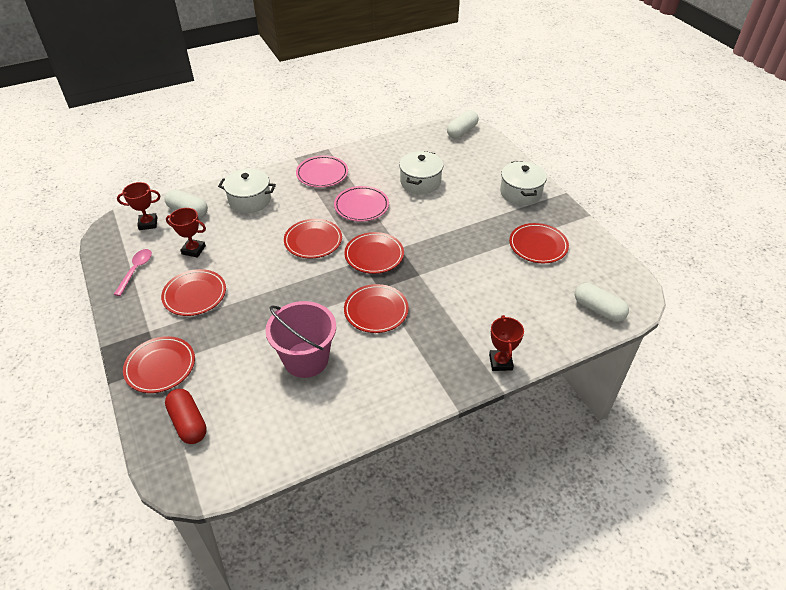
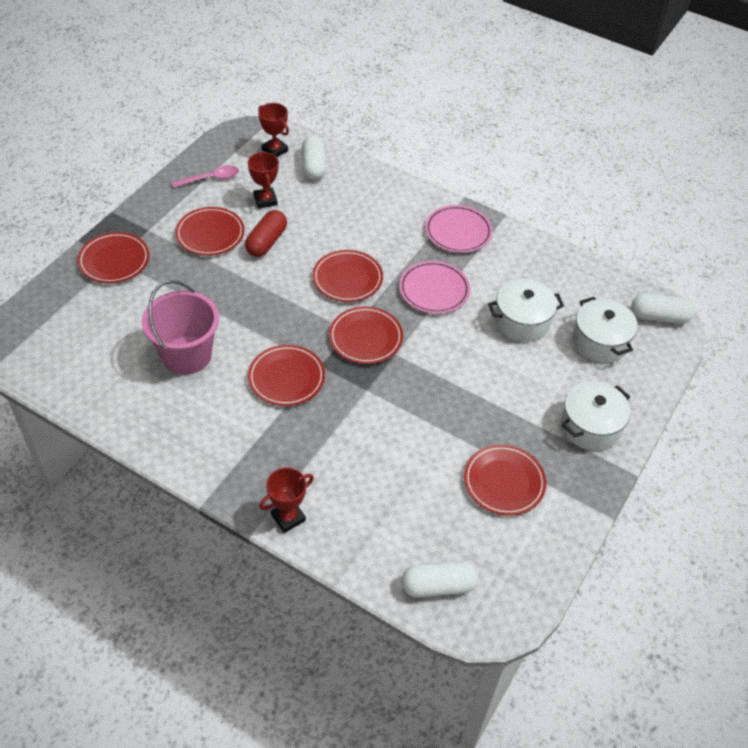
camera: 55 degrees right, 5 degrees up
red capsule [165,389,207,444] -> red capsule moved to [245,210,287,257]
white pot [218,169,276,213] -> white pot moved to [572,297,638,363]
white capsule [575,283,629,322] -> white capsule turned 75 degrees clockwise [402,561,478,597]

